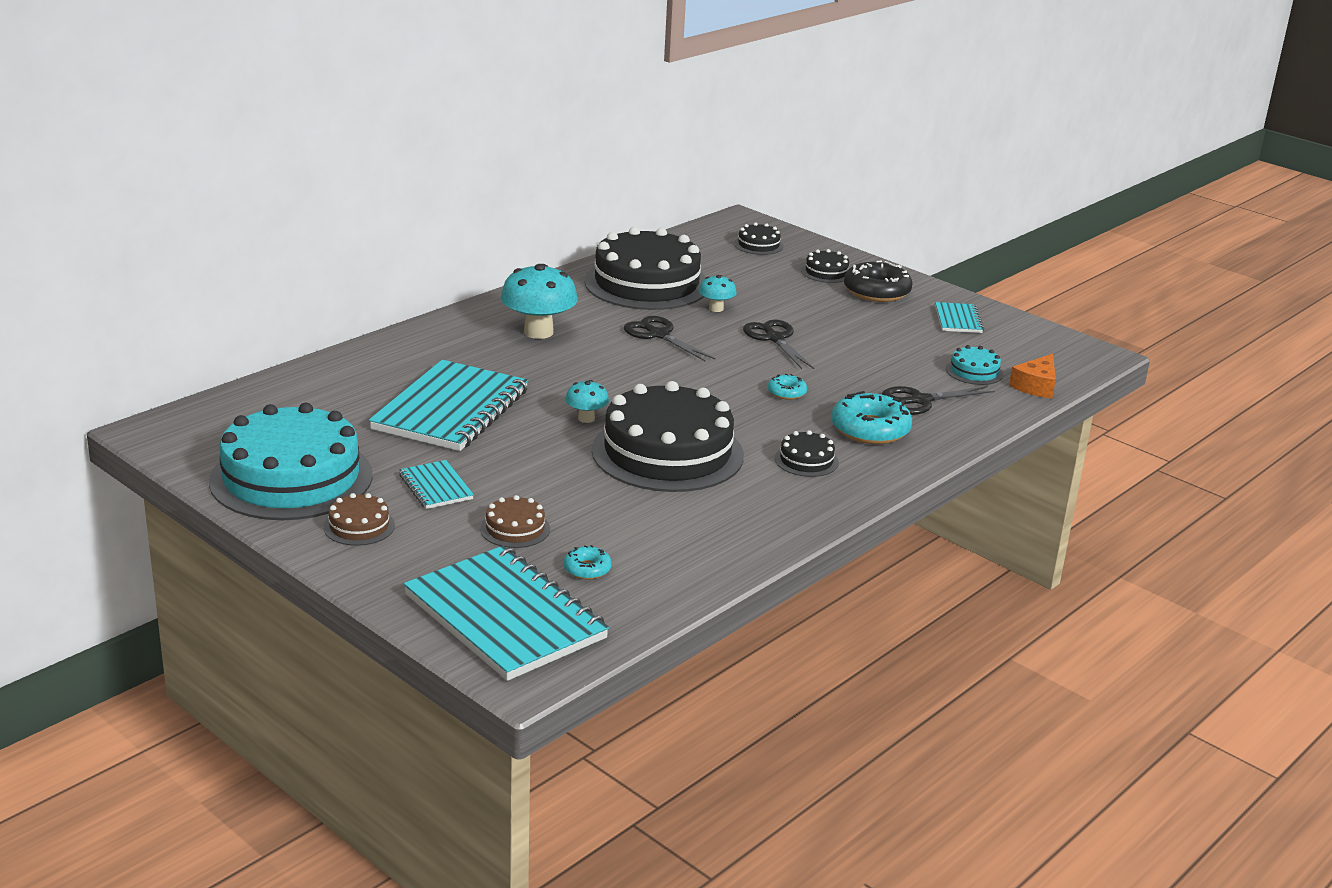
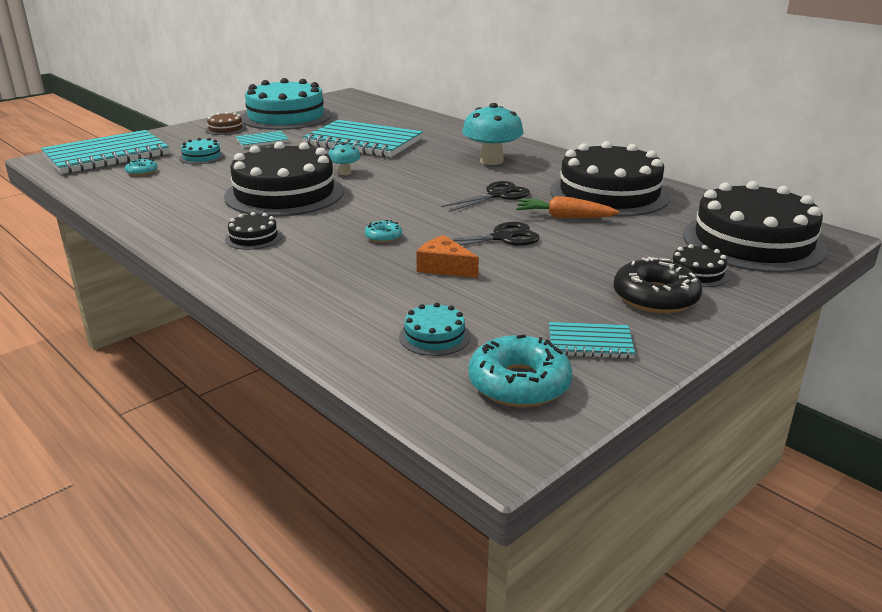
camera: 95 degrees right, 0 degrees up
brown cake [480,495,550,548] -> turquoise cake [179,138,224,164]
turquoise mushroom [699,275,737,312] -> orange carrot [516,196,620,218]
black cake [734,222,784,255] -> black cake [683,181,827,273], size x2.38
turquoise donut [831,391,912,444] -> turquoise donut moved to [468,334,573,407]
black scissors [882,386,995,415] -> none
orange cheese [1009,354,1056,399] -> orange cheese moved to [416,235,479,278]

